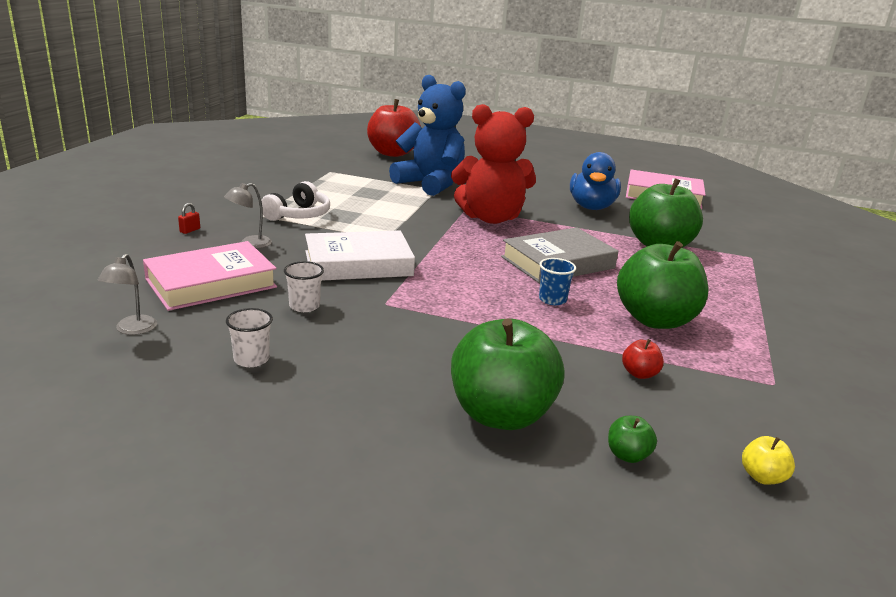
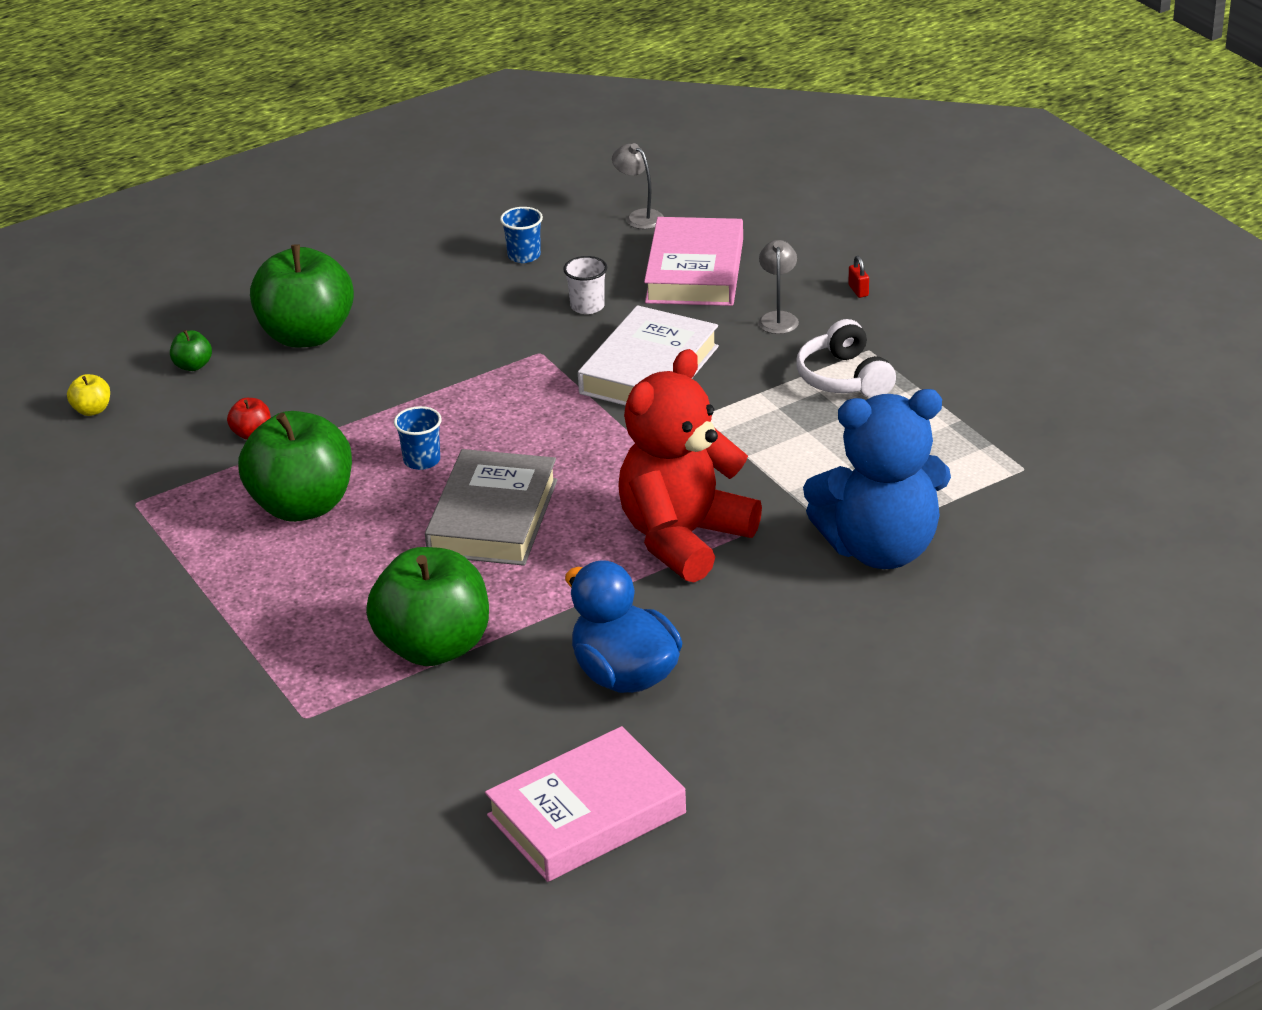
camera: 135 degrees right, 10 degrees up
white cup [226,308,273,367] -> blue cup [500,207,543,263]
red apple [367,99,421,157] -> none

